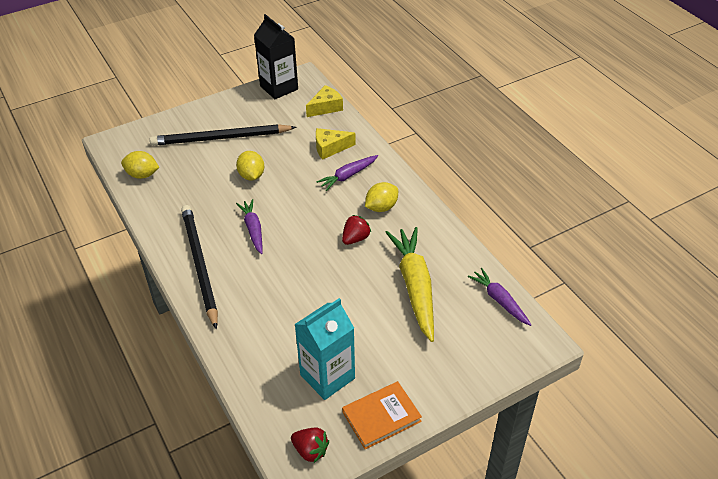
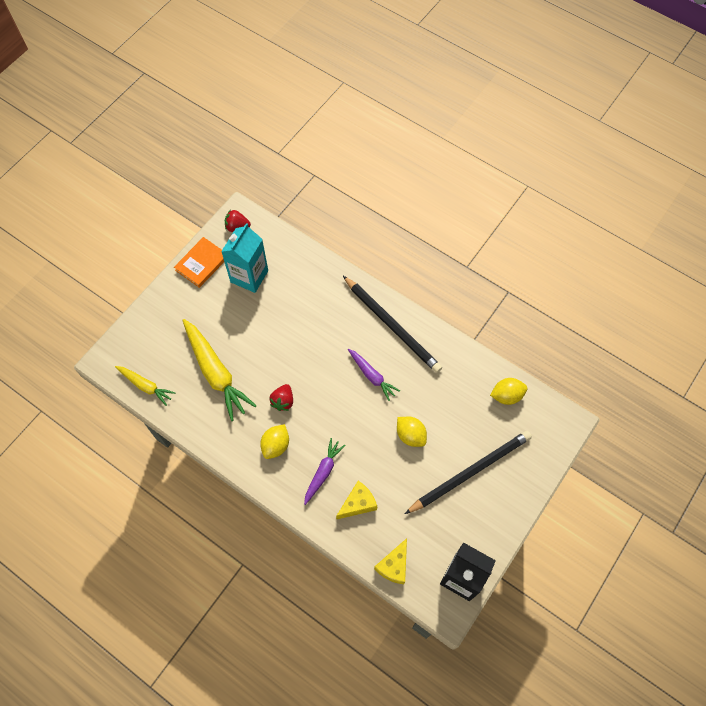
camera: 155 degrees right, 20 degrees up
purple carrot [468,268,532,326] -> yellow carrot [115,366,175,406]

